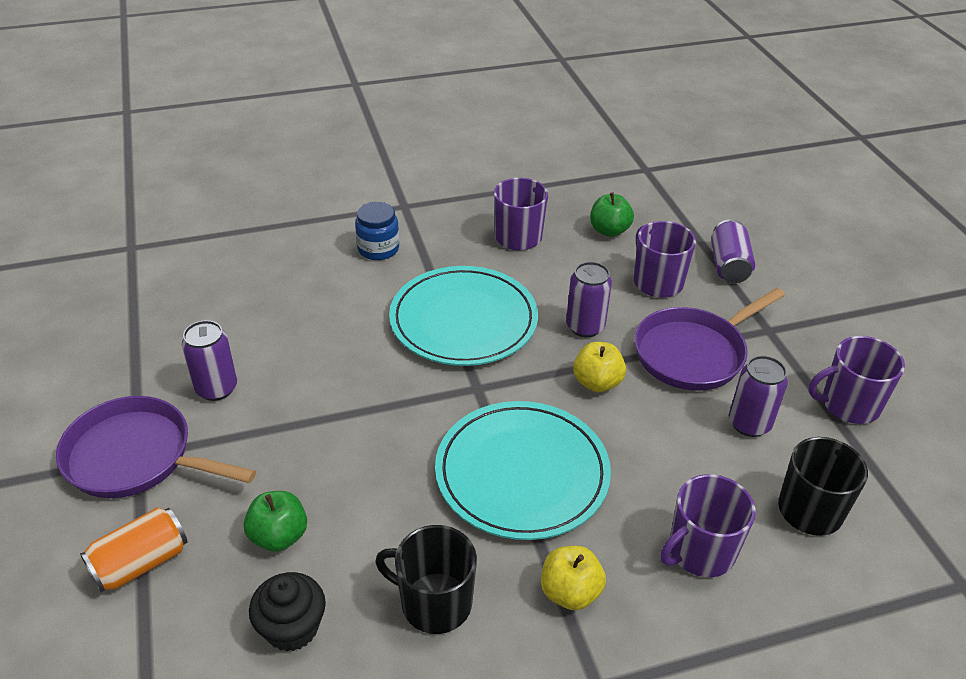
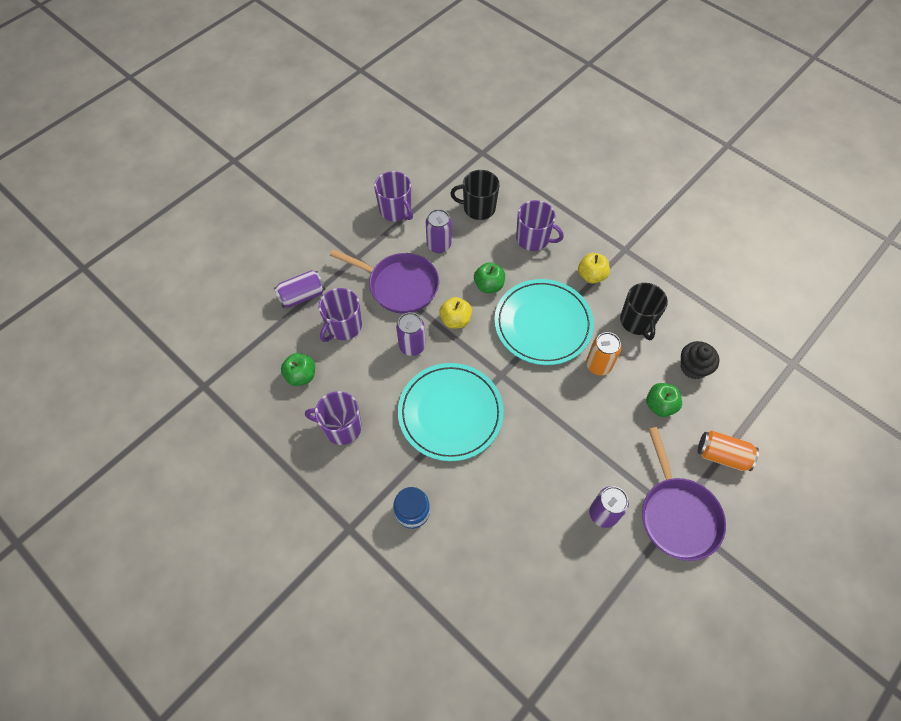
camera: 120 degrees left, 20 degrees up
none -> green apple [474,262,505,293]
none -> orange can [586,332,621,375]

